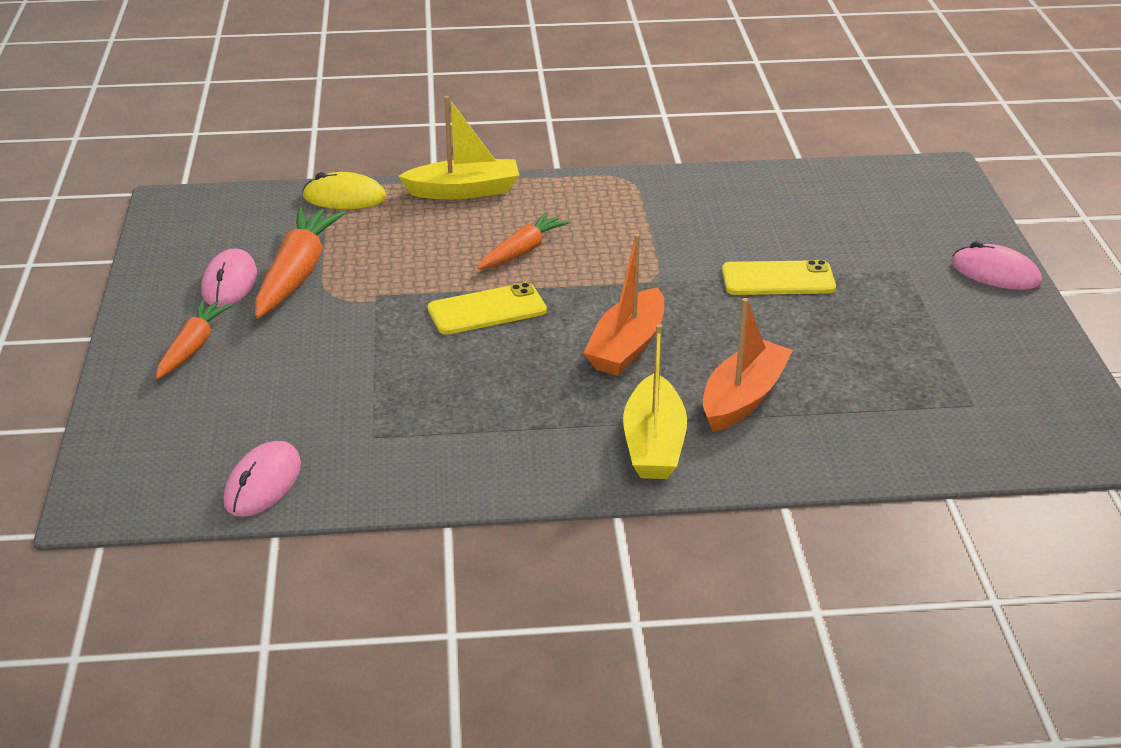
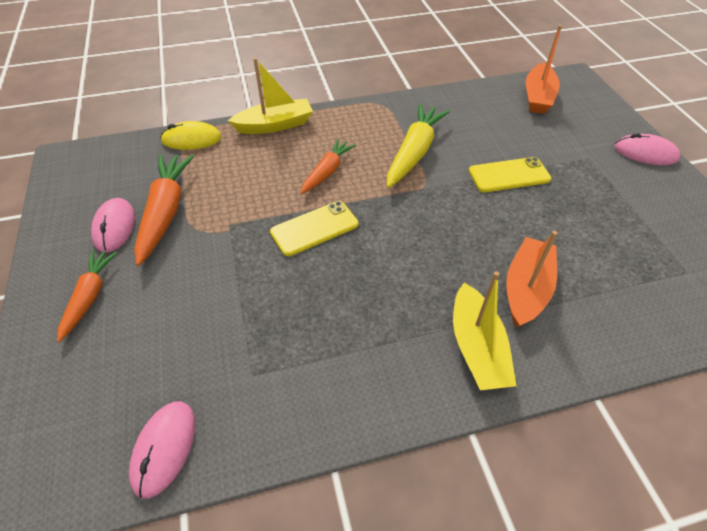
camera: 10 degrees left, 15 degrees up
orange boat [584,234,664,376] -> orange boat moved to [526,25,562,114]
none -> yellow carrot [387,103,450,188]

